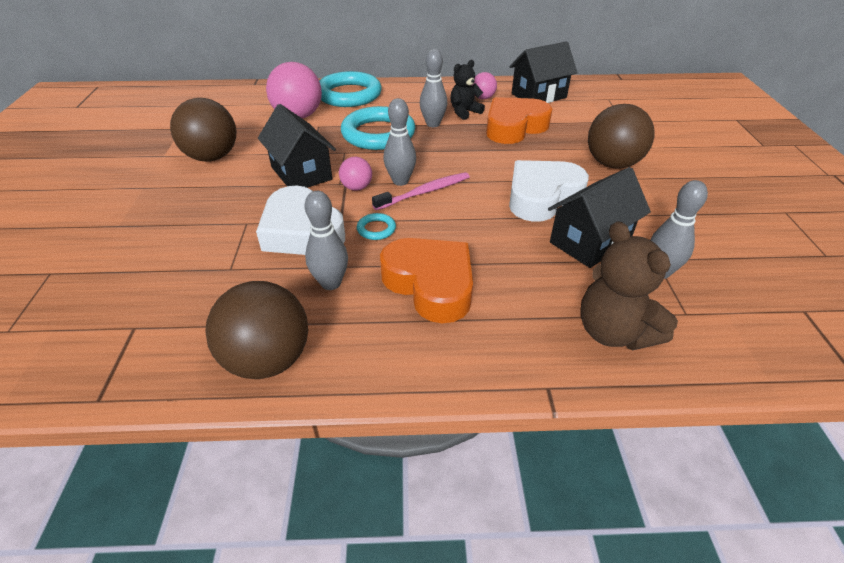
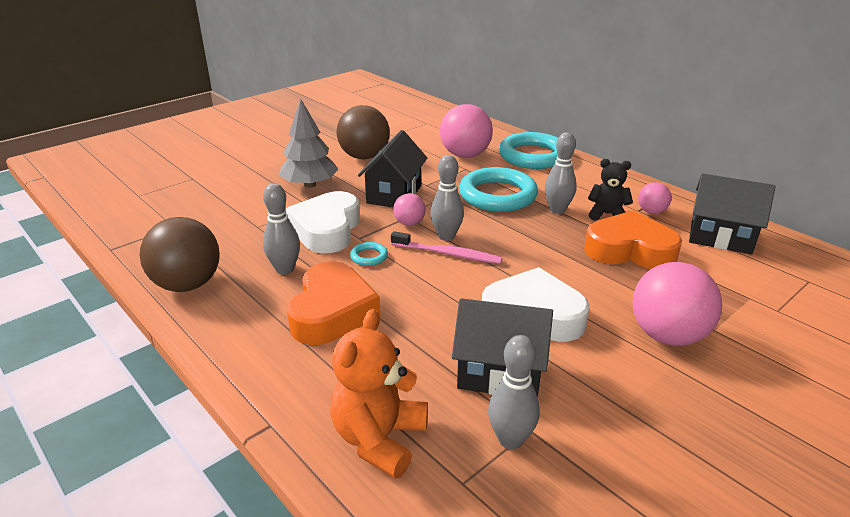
camera: 50 degrees right, 10 degrees down
brown teddy bear [581,221,678,351] -> orange teddy bear [330,309,428,479]
brown ball [588,104,655,169] -> pink ball [633,262,722,346]
none -> grey tree [279,99,339,188]

